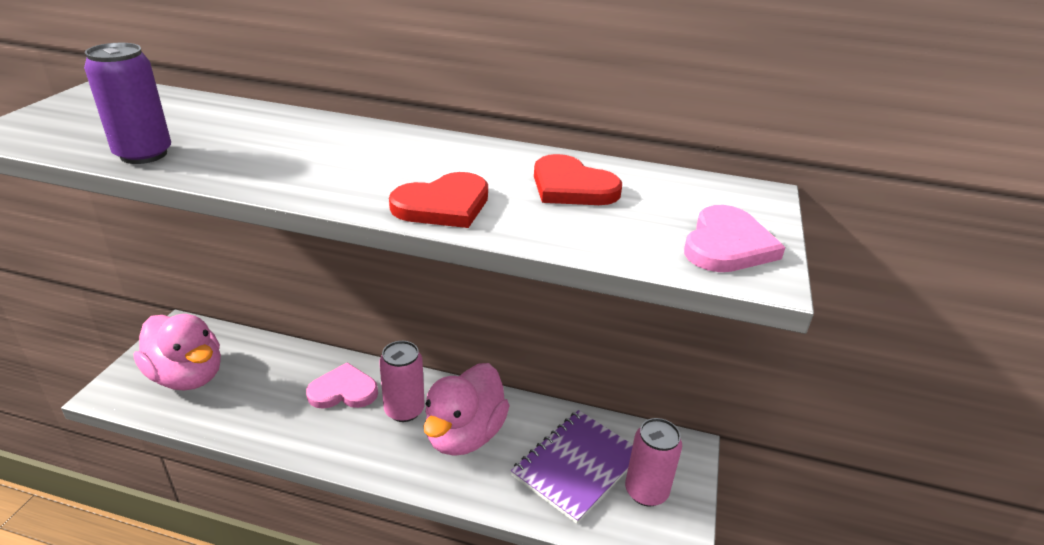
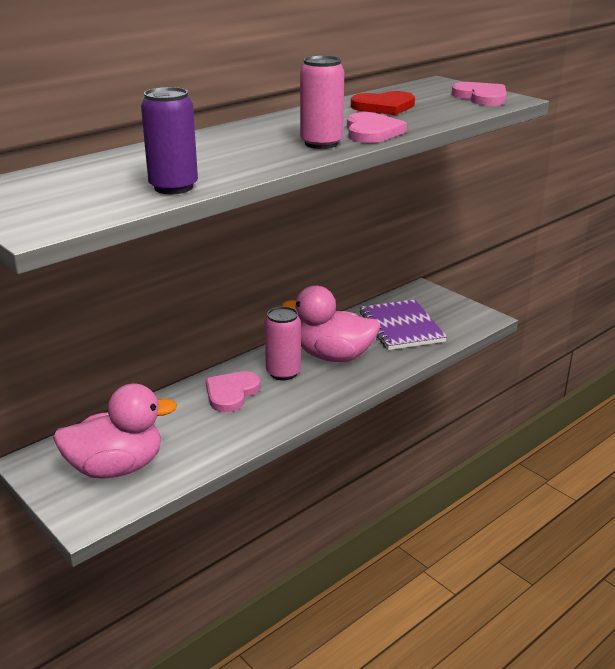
camera: 55 degrees left, 5 degrees down
red heart [389,172,488,228] -> pink heart [347,112,407,143]
pink duck [423,363,510,456] -> pink duck turned 135 degrees clockwise [281,285,380,362]
pink can [625,418,682,506] -> pink can moved to [300,55,344,149]

